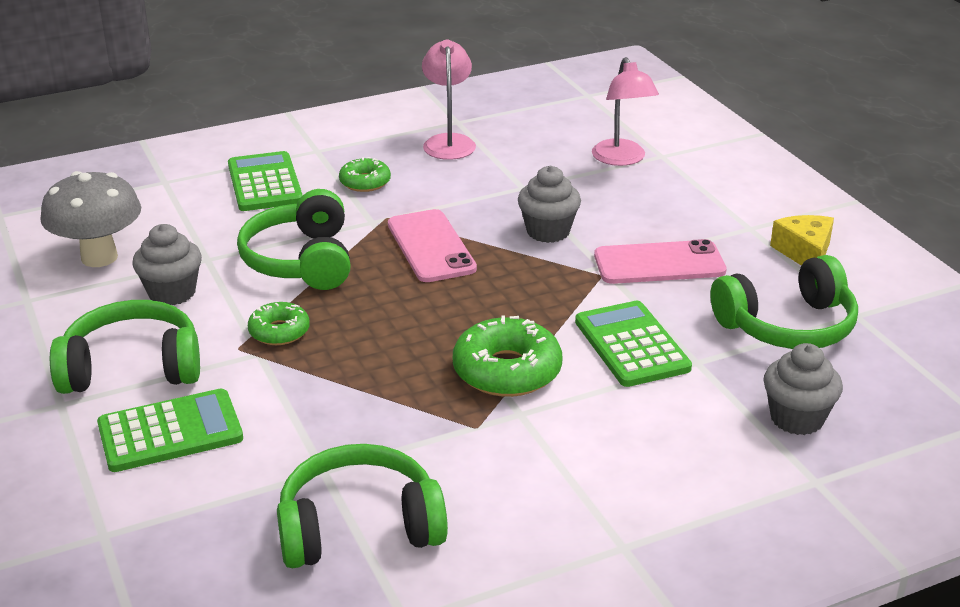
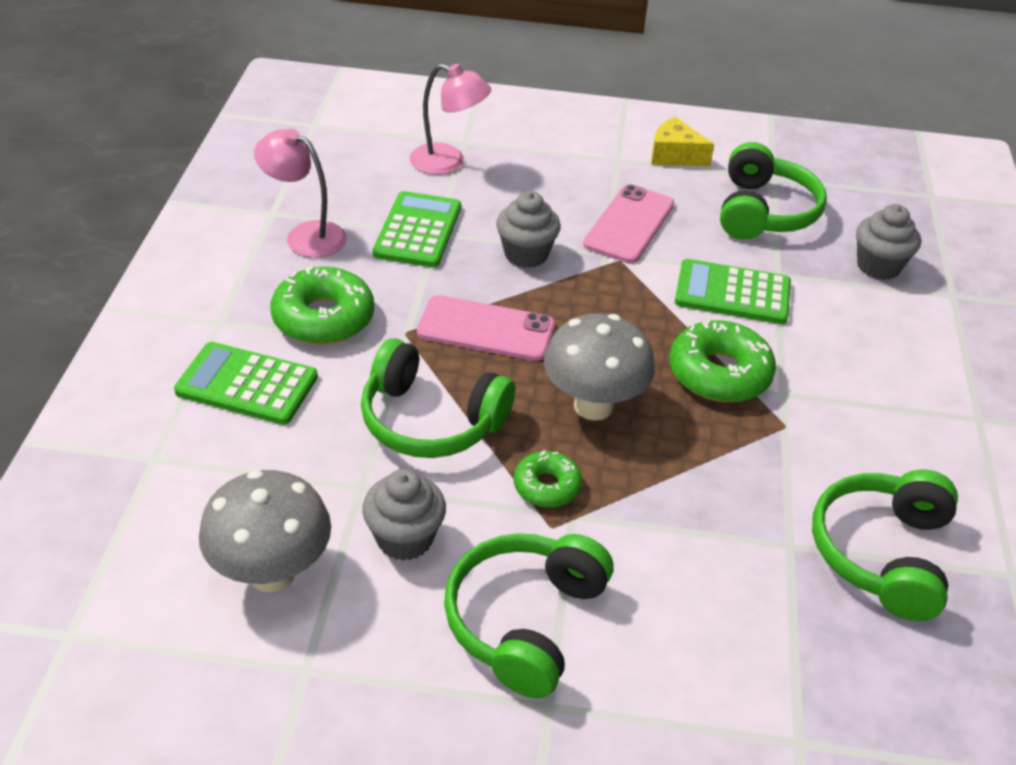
camera: 60 degrees left, 10 degrees up
green calculator [97,389,243,472] -> green calculator moved to [373,191,461,268]
green donut [339,157,391,192] -> green donut [271,266,374,345], size x1.71
none -> grey mushroom [544,313,655,421]

